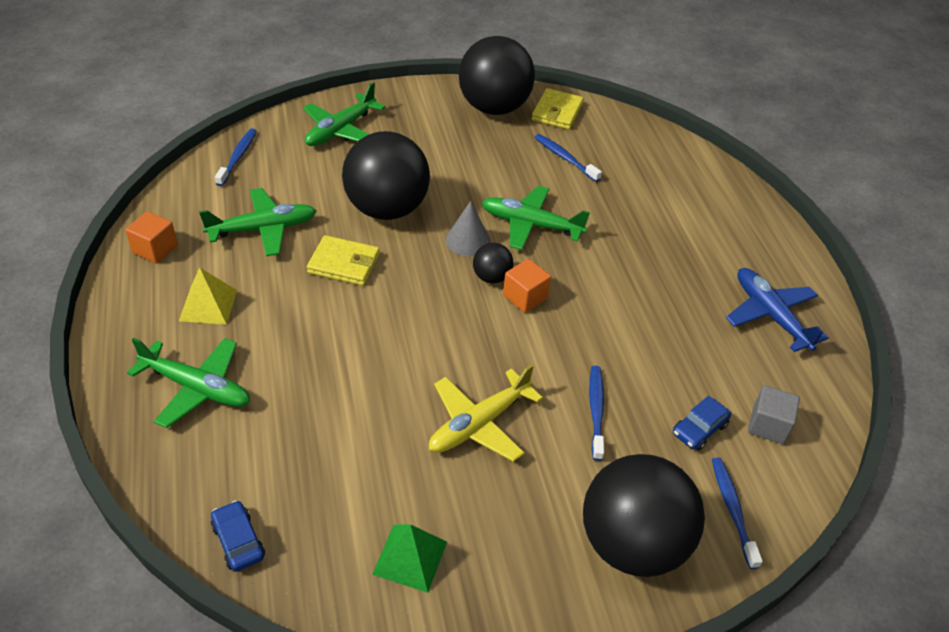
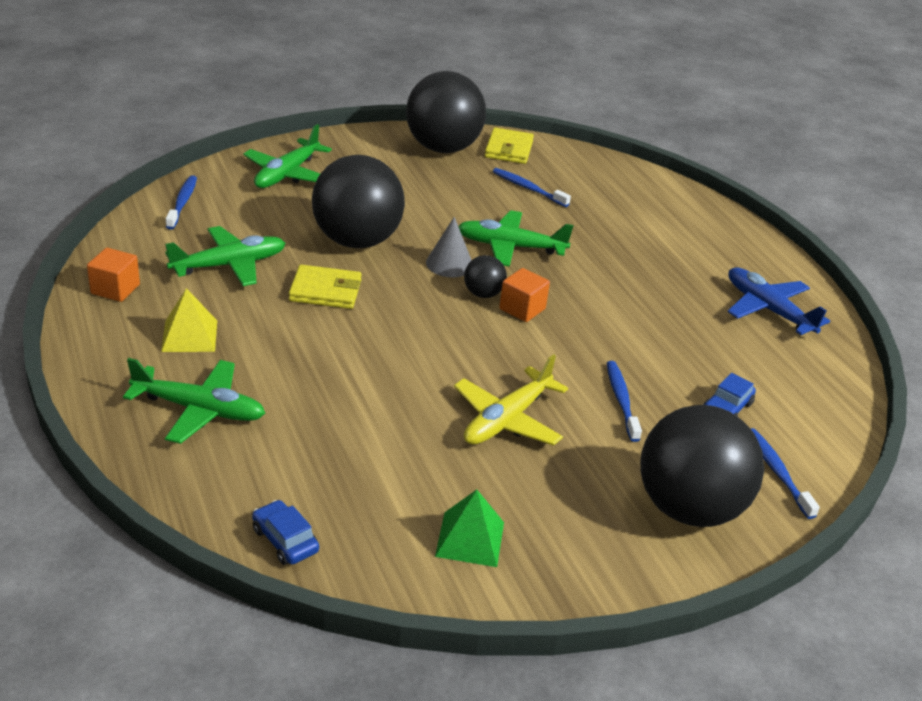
camera: 10 degrees left, 10 degrees down
grey cube [748,385,800,444] -> none

